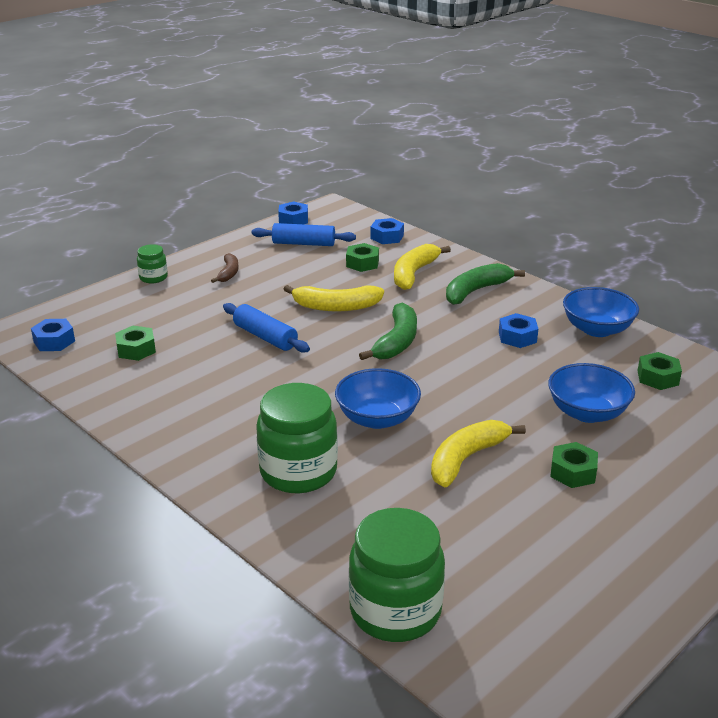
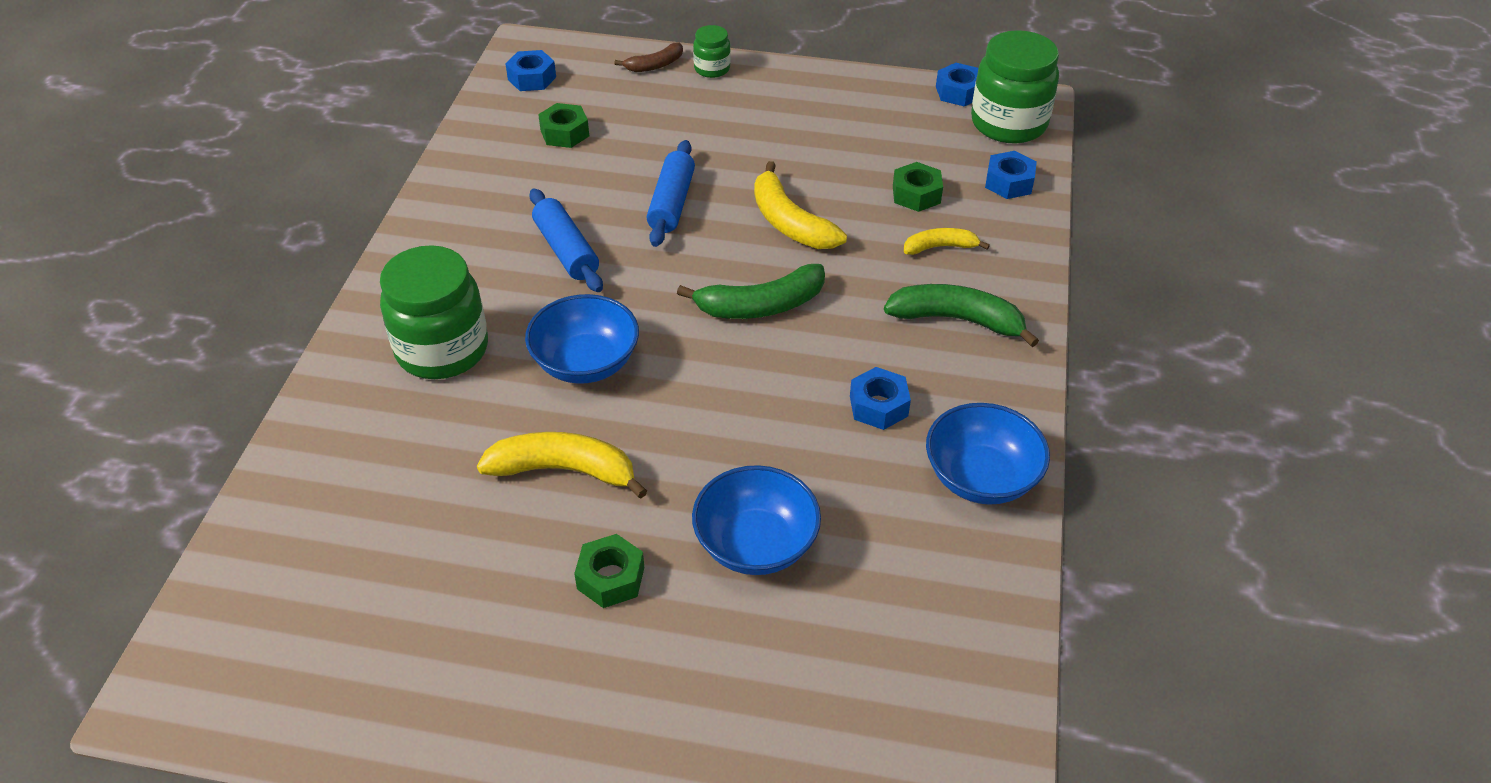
camera: 55 degrees right, 15 degrees up
brown banana [211,253,239,283] -> brown banana moved to [614,43,683,72]
blue rolling pin [252,223,356,246] -> blue rolling pin moved to [529,188,603,292]
green jar [349,508,445,642] -> green jar moved to [971,30,1059,143]
yellow banana [394,244,451,290] -> yellow banana [904,228,990,255], size x0.60
green nut [637,352,682,390] -> none

